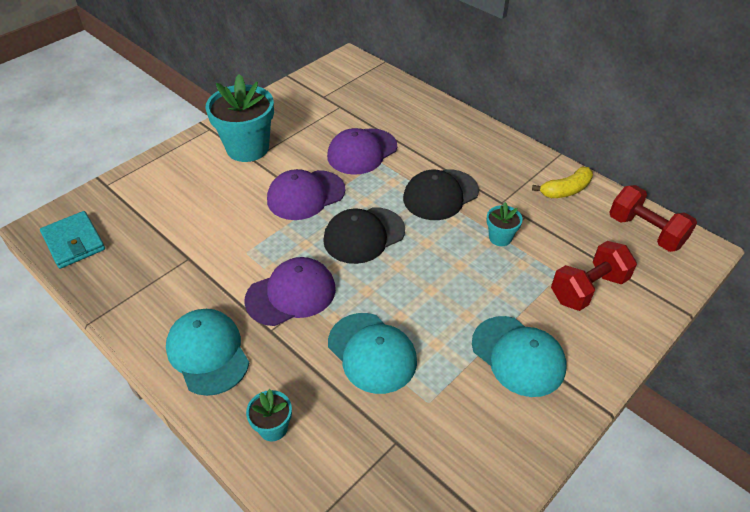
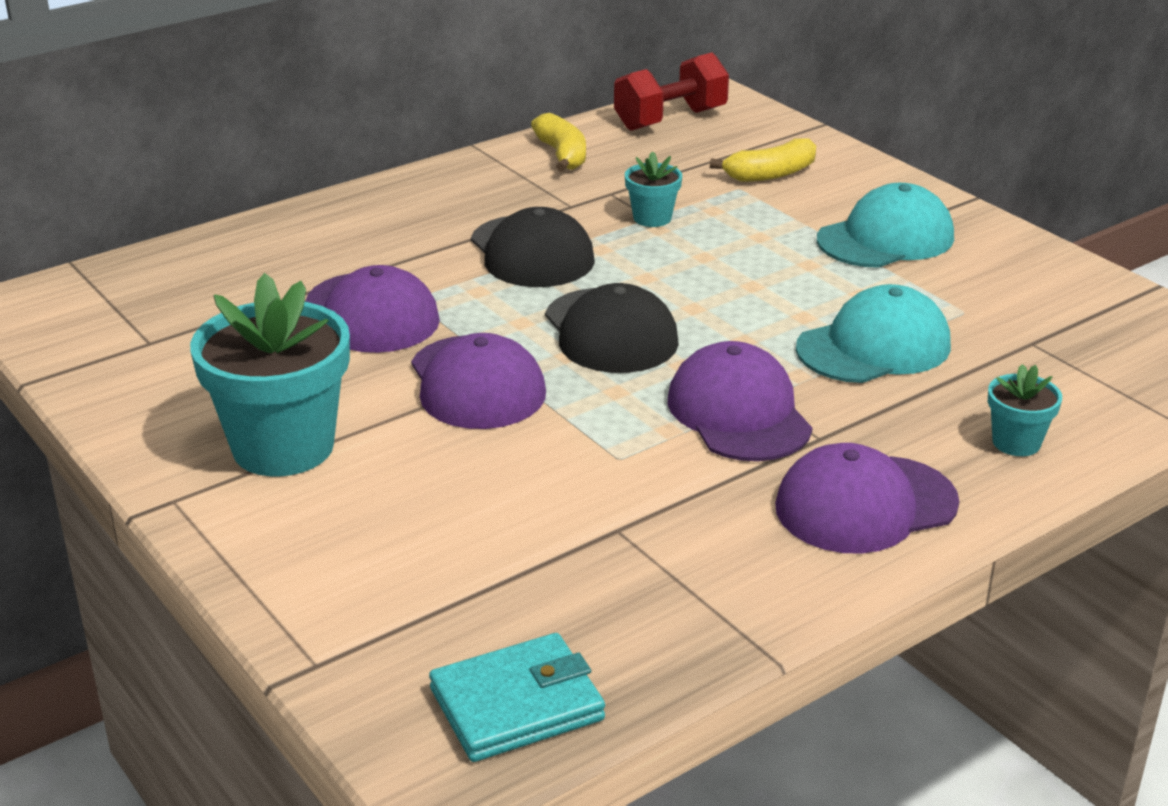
camera: 80 degrees left, 15 degrees down
turquoise cap [166,309,249,396] -> purple cap [775,443,959,554]
red dumbbell [551,241,637,311] -> yellow banana [710,138,816,182]

